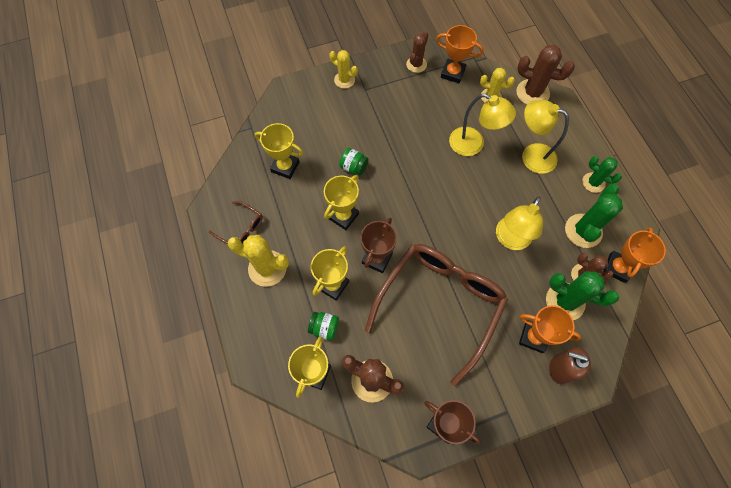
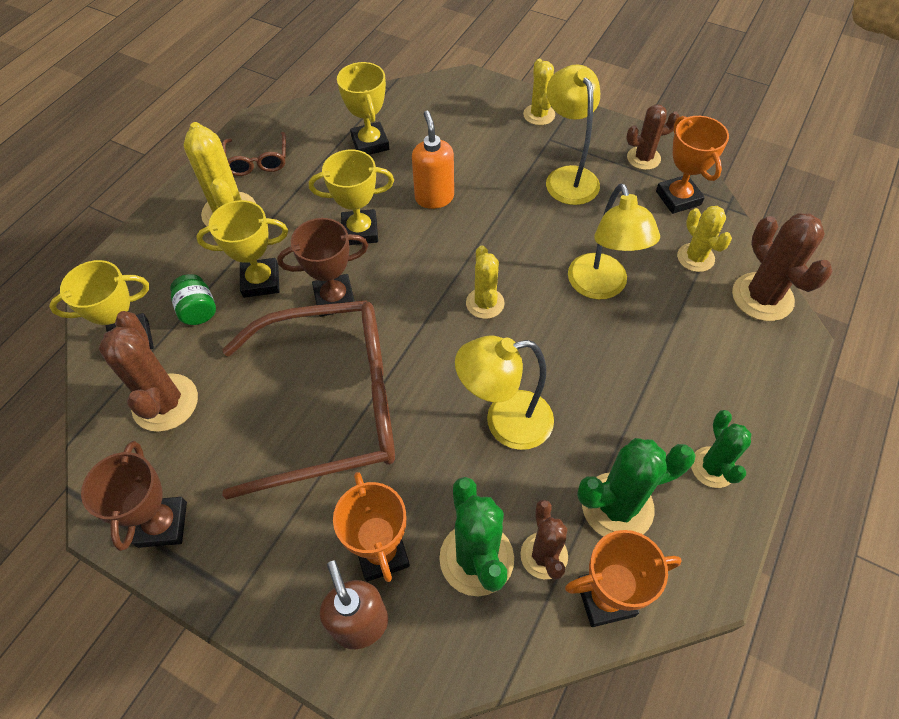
camera: 50 degrees right, 10 degrees down
green jar [339,148,369,176] -> orange soap dispenser [412,110,454,209]
yellow lamp [522,100,569,174] -> yellow lamp moved to [546,65,600,205]
none -> yellow cactus [466,246,505,319]

